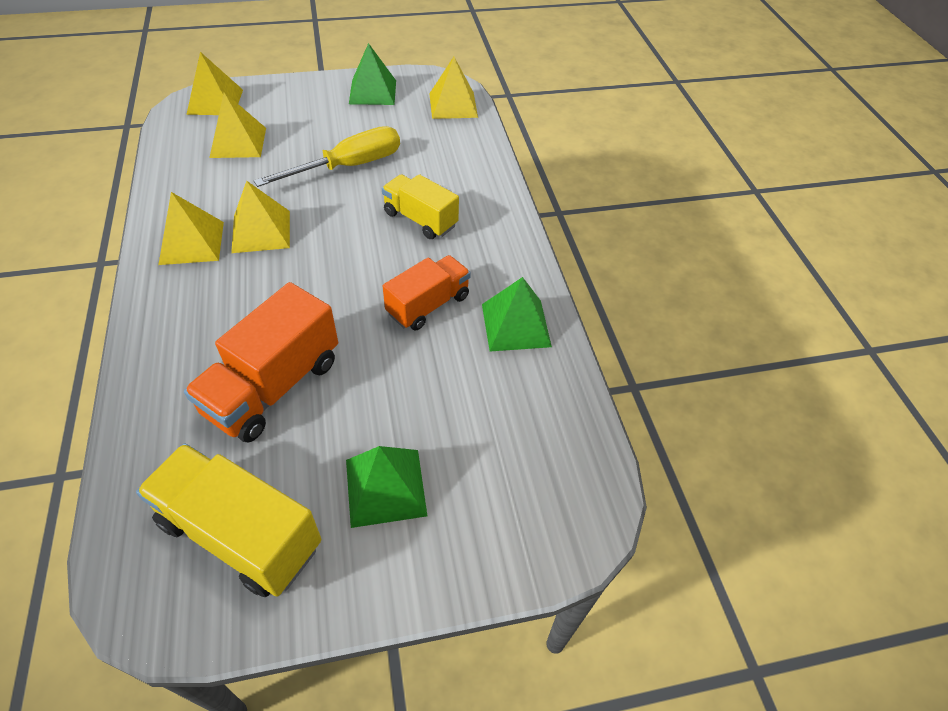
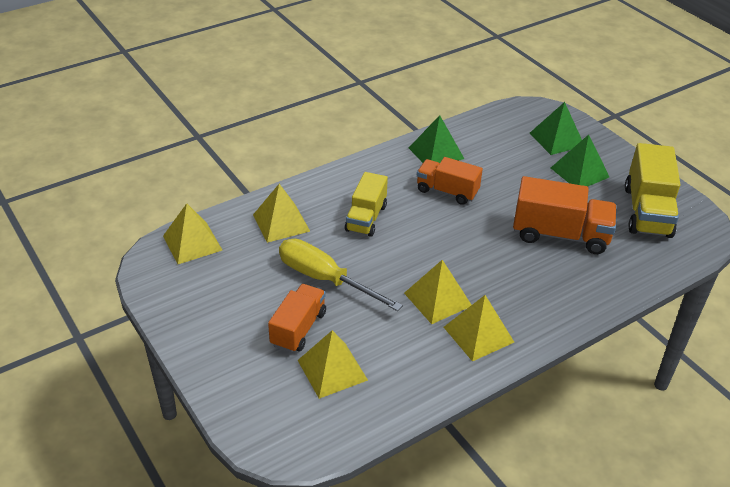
camera: 110 degrees left, 10 degrees down
yellow pyramid [186,52,243,115] -> yellow pyramid moved to [253,184,310,243]
green pyramid [349,43,396,105] -> green pyramid moved to [530,102,582,155]
none -> orange truck [268,284,326,353]

